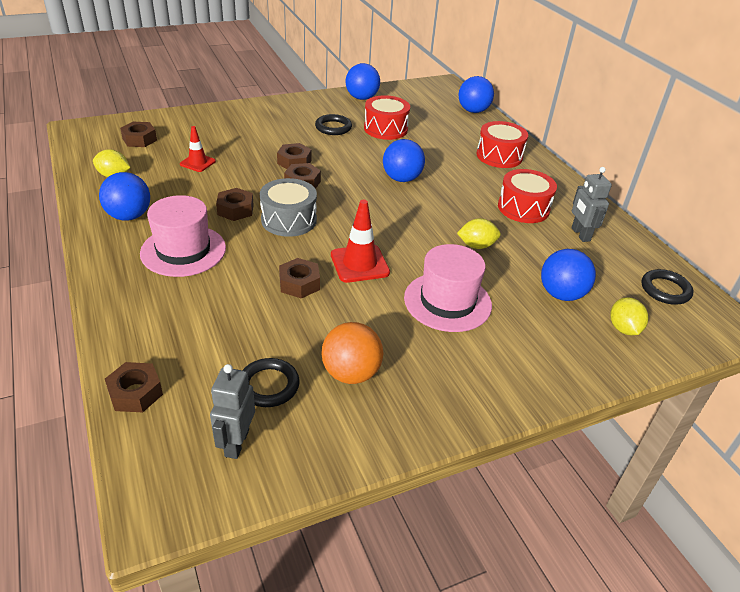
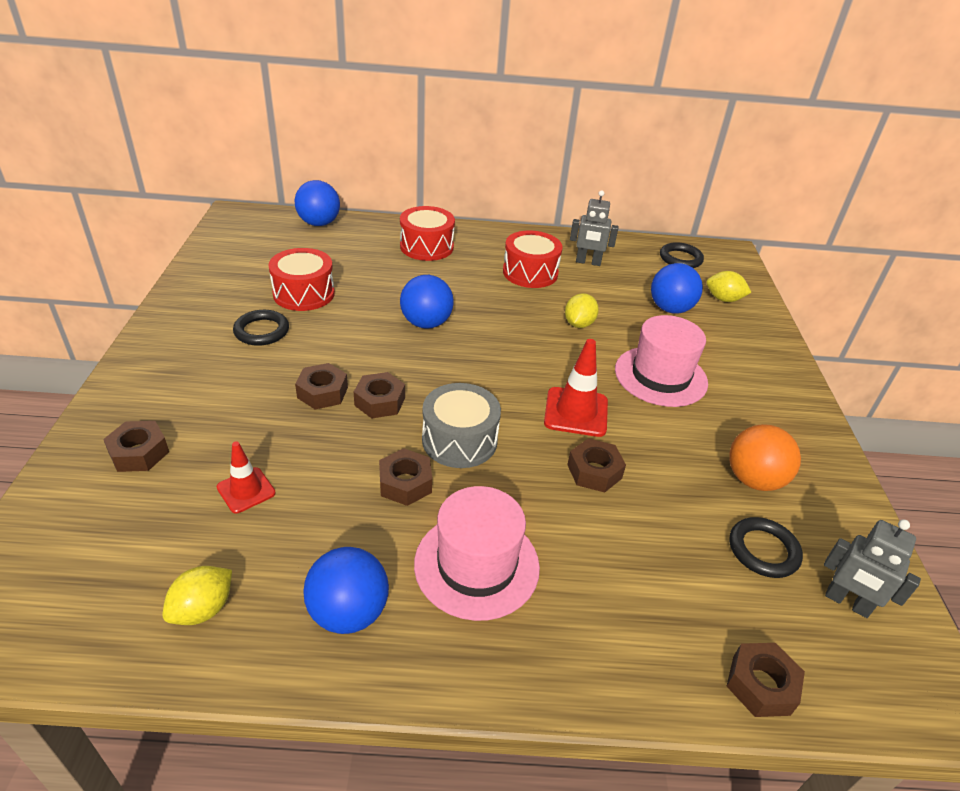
camera: 65 degrees left, 0 degrees up
brown nut [120,122,157,147] -> brown nut moved to [103,421,169,472]
blue ball [346,63,380,100] -> none

